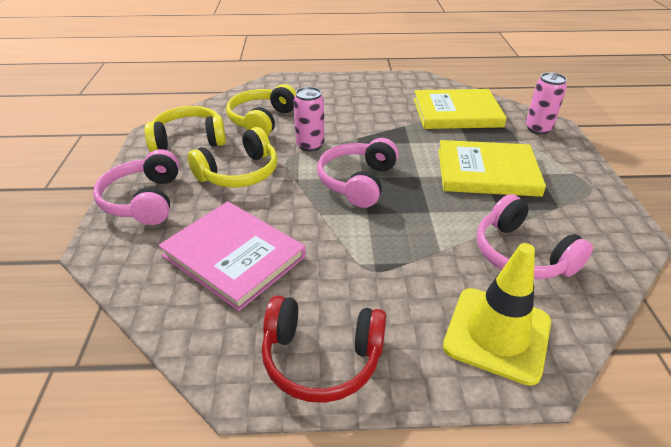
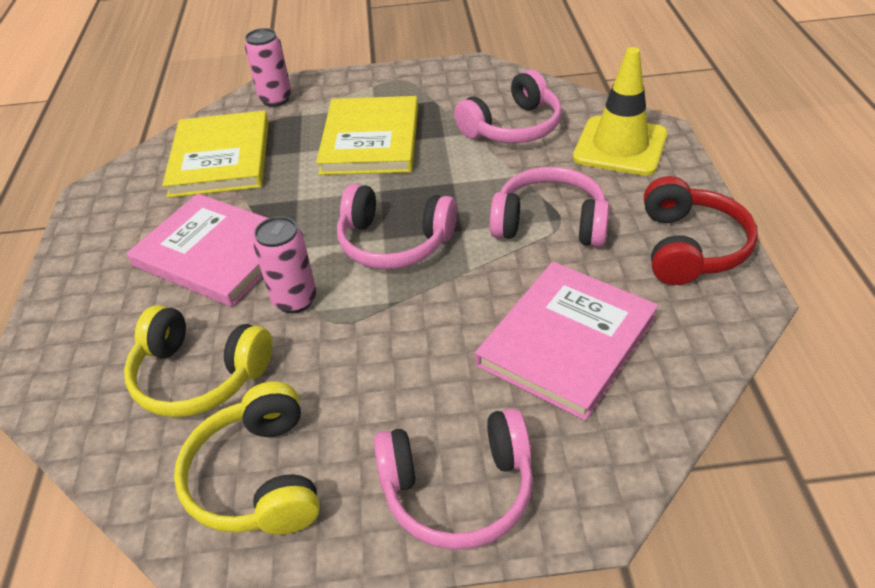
camera: 90 degrees left, 5 degrees up
yellow headphones [188,127,278,188] -> none
none -> pink book [127,193,269,307]
none -> pink headphones [490,167,609,247]

